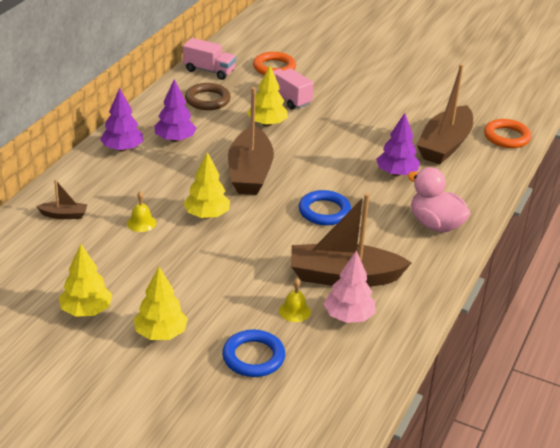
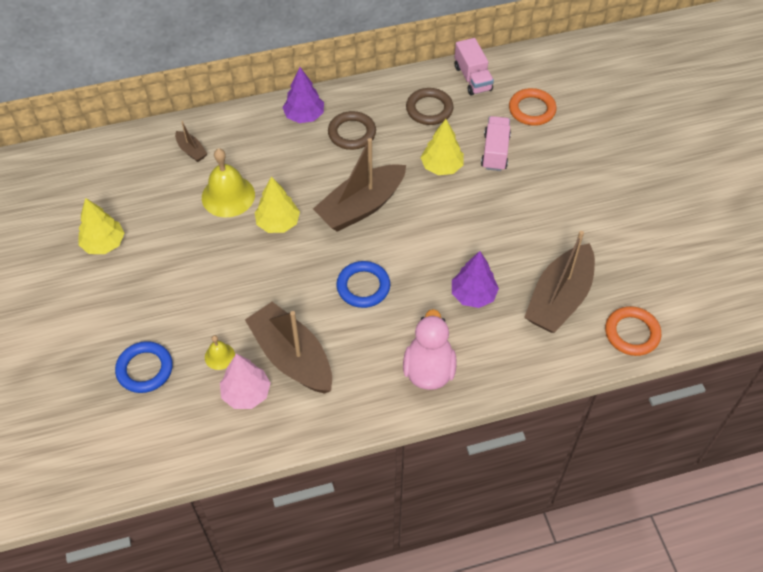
camera: 50 degrees right, 20 degrees up
yellow bell [127,191,156,232] -> yellow bell [202,148,255,217], size x1.95
yellow tree [134,267,188,340] -> none
purple tree [154,79,197,142] -> brown ring [328,111,376,150]
brown boat [417,64,473,164] -> brown boat turned 45 degrees counterclockwise [524,231,595,333]

